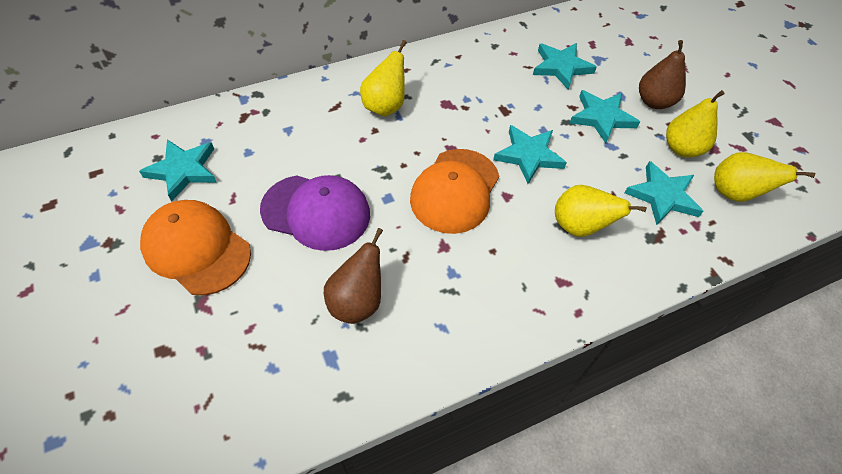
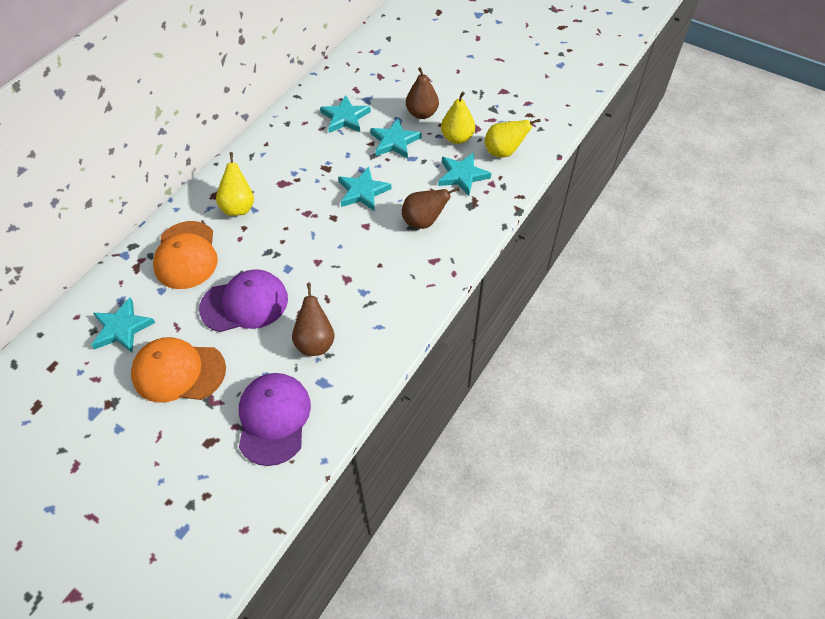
camera: 30 degrees left, 0 degrees up
orange cap [410,149,499,234] -> orange cap moved to [153,221,218,289]
yellow pear [555,185,647,237] -> brown pear [402,188,459,229]
none -> purple cap [239,373,311,466]

